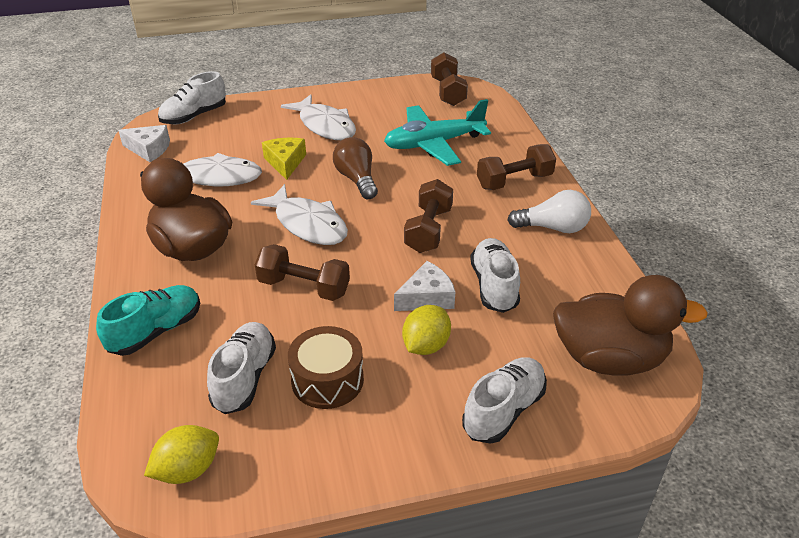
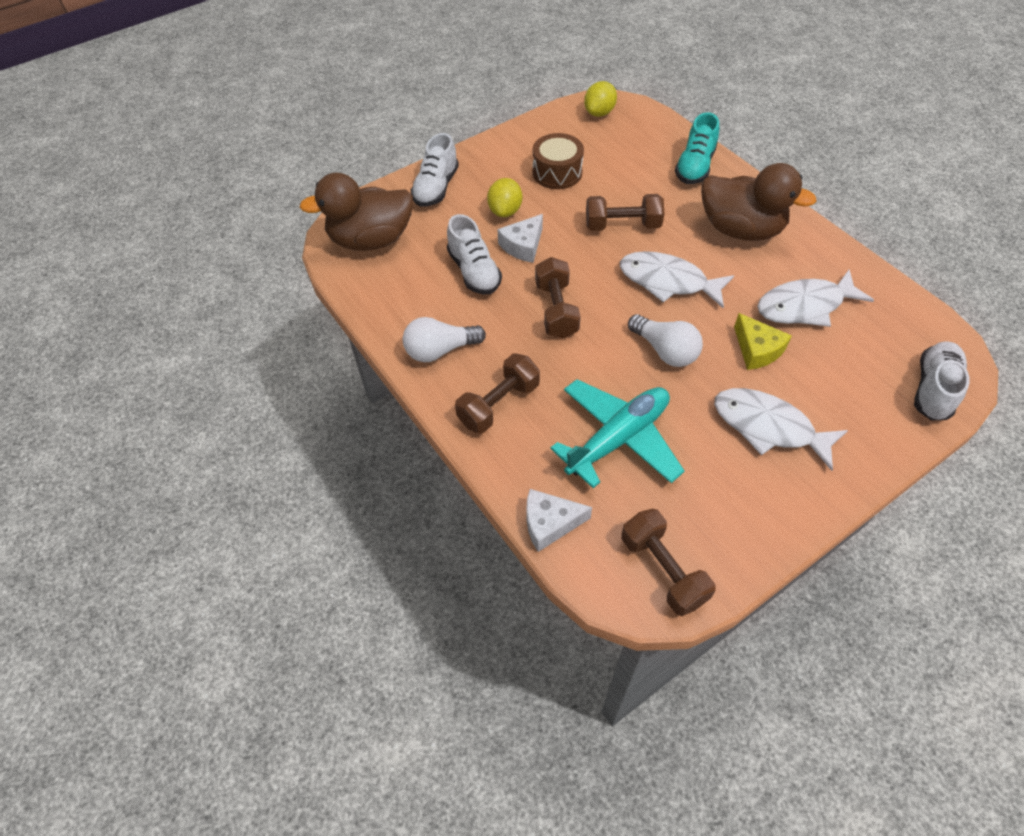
camera: 160 degrees right, 15 degrees up
white cheese [118,125,170,162] -> white cheese moved to [526,489,592,552]
white shoe [207,322,276,414] -> none
brown light bulb [333,137,378,199] -> white light bulb [628,314,703,367]

